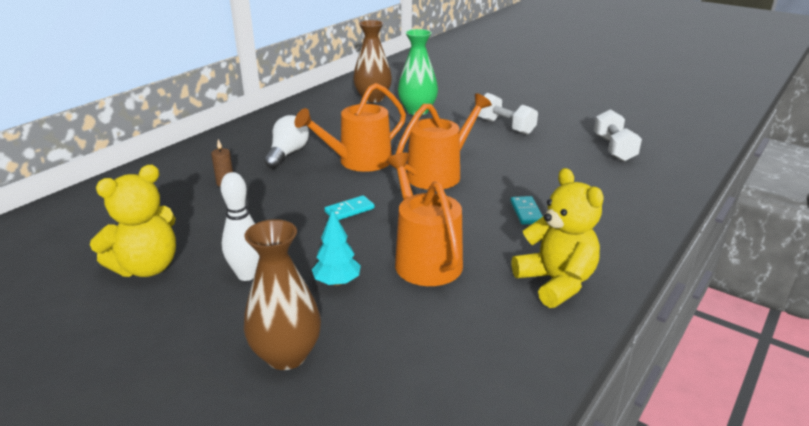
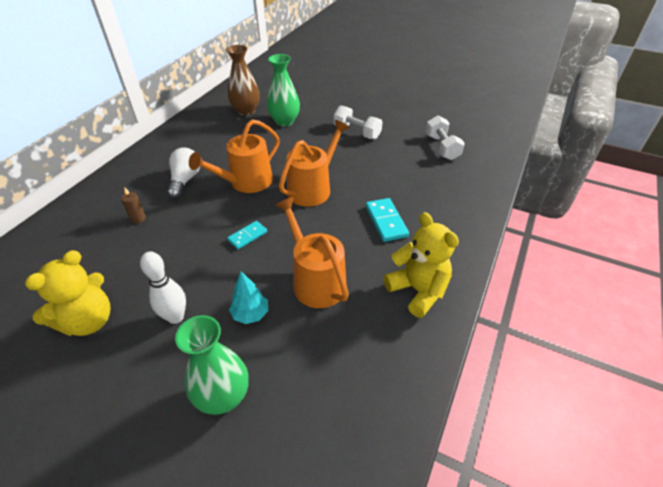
camera: 10 degrees left, 15 degrees up
brown vase [244,219,321,370] -> green vase [175,315,249,415]
turquoise domino [511,196,543,225] -> turquoise domino [366,198,409,242], size x1.53

